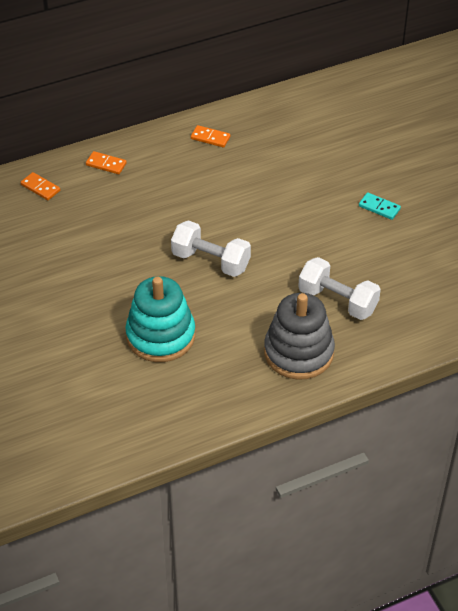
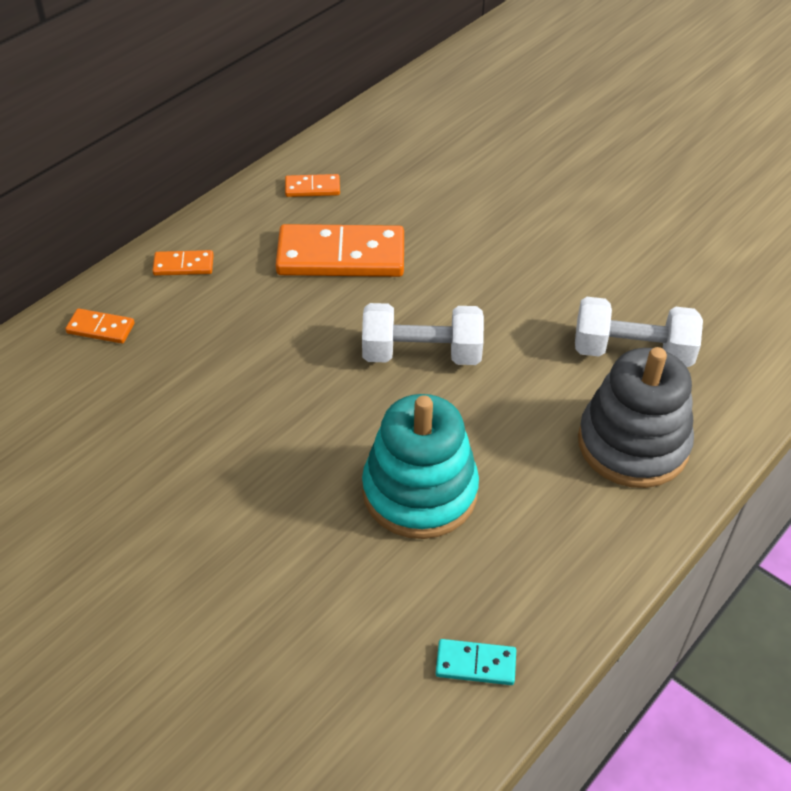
camera: 25 degrees left, 0 degrees up
turquoise domino [359,192,401,220] -> turquoise domino moved to [436,639,516,685]
none -> orange domino [276,224,404,277]

